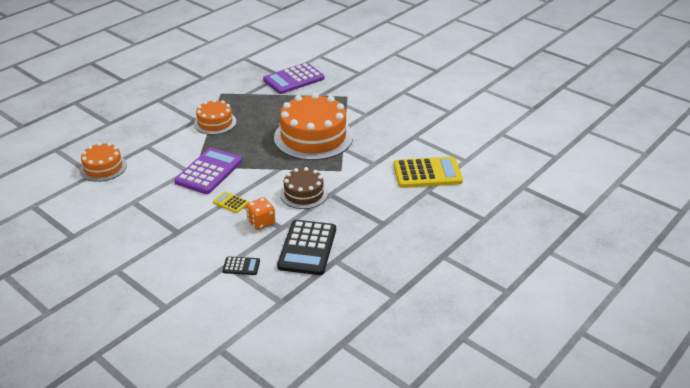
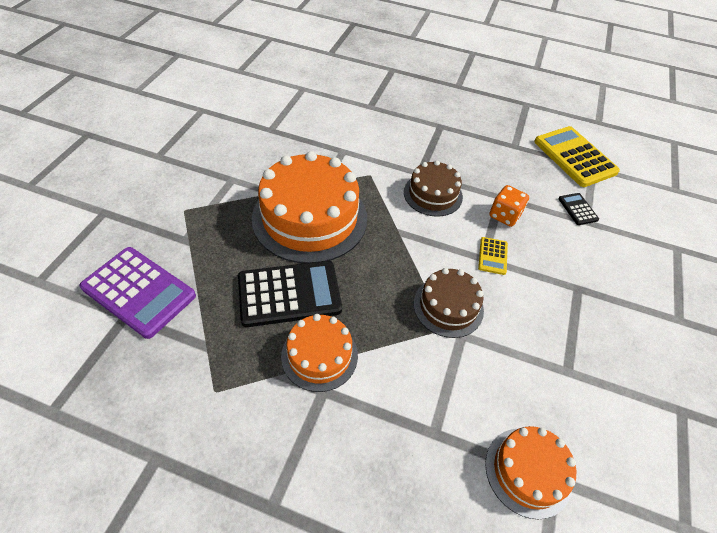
camera: 115 degrees left, 15 degrees up
purple calculator [174,148,242,194] -> brown cake [414,268,484,338]
black calculator [277,220,336,275] -> black calculator moved to [238,261,342,327]
yellow calculator [393,157,463,188] -> yellow calculator moved to [534,126,620,187]

